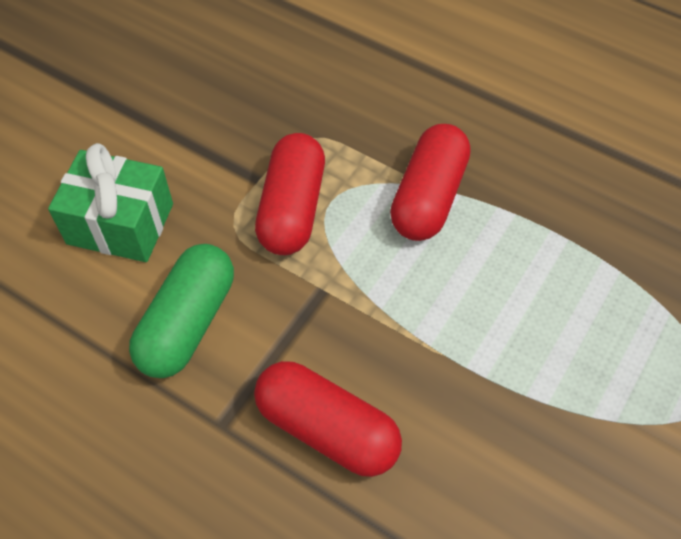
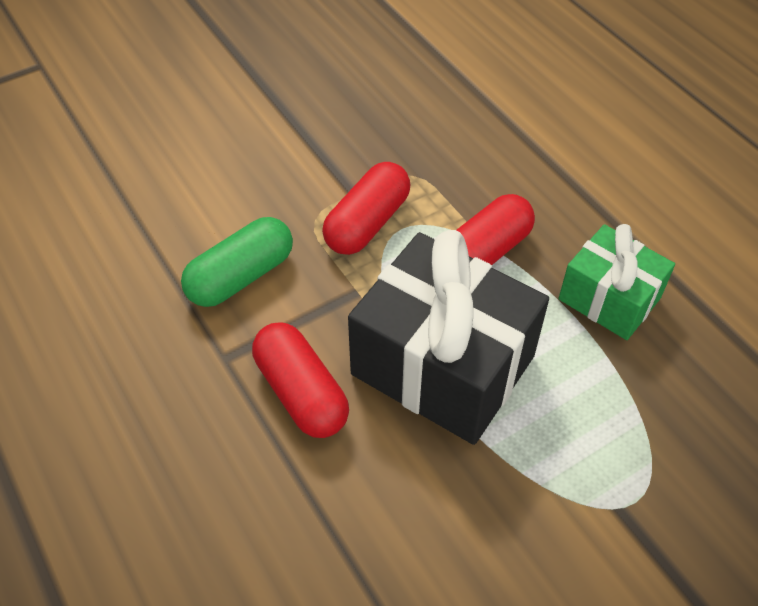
camera: 25 degrees right, 5 degrees down
green gift [48,143,173,262] -> green gift moved to [559,224,675,340]
none -> black gift [348,230,549,445]

